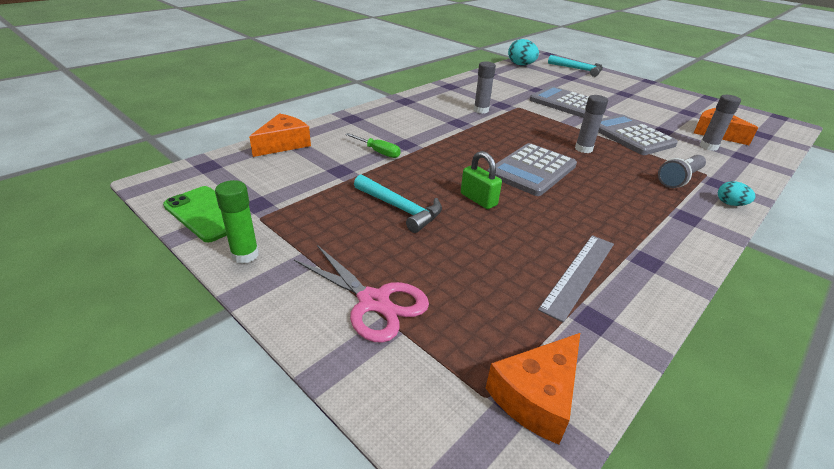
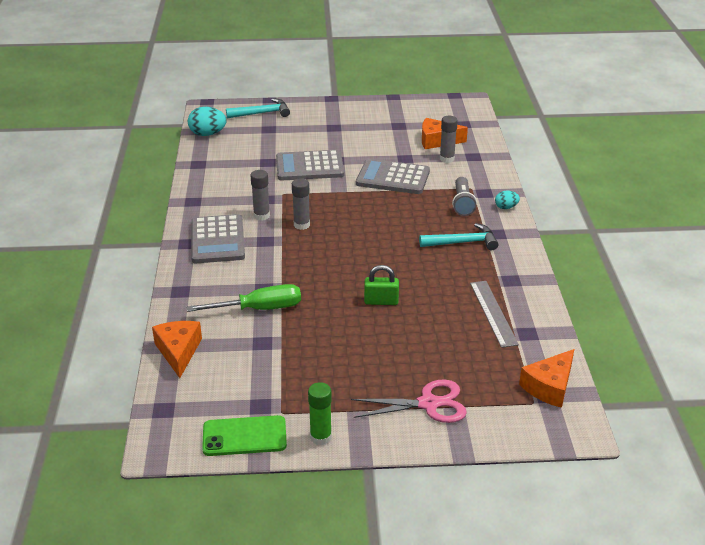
camera: 45 degrees left, 0 degrees up
green screwdriver [345,133,401,158] -> green screwdriver [187,284,301,312], size x1.70
turquoise hammer [354,175,442,233] -> turquoise hammer moved to [419,223,499,250]
orange cheese [486,333,580,445] -> orange cheese turned 45 degrees clockwise [519,349,574,408]
grey calculator [488,143,577,196] -> grey calculator moved to [191,214,245,263]
grey glue stick [575,95,608,153] -> grey glue stick moved to [292,178,310,230]

